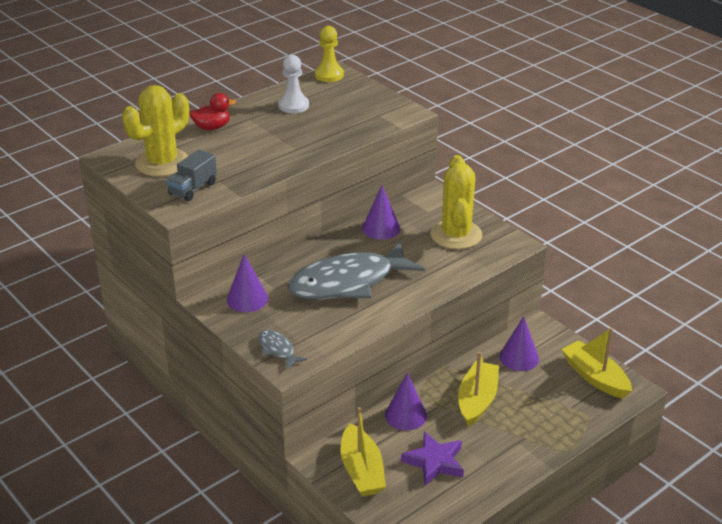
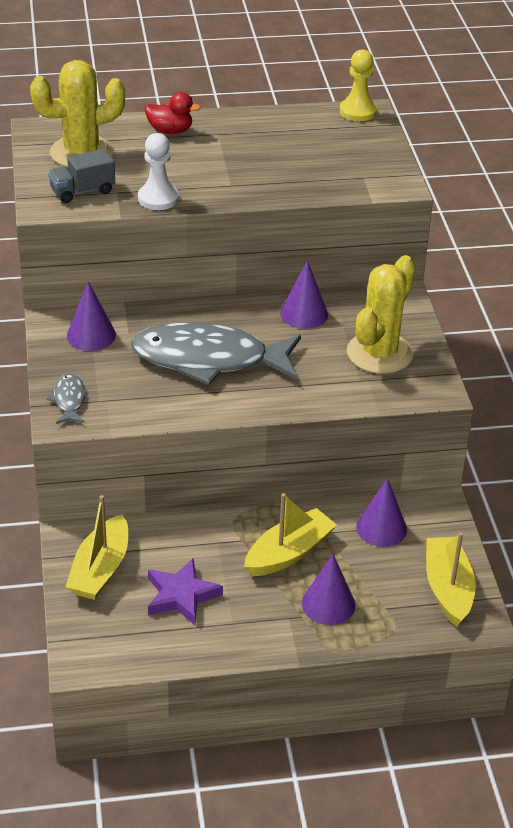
camera: 30 degrees right, 5 degrees up
white pawn [278,55,309,113] -> white pawn moved to [138,133,179,210]
purple cone [385,373,427,430] -> purple cone moved to [302,554,355,625]

